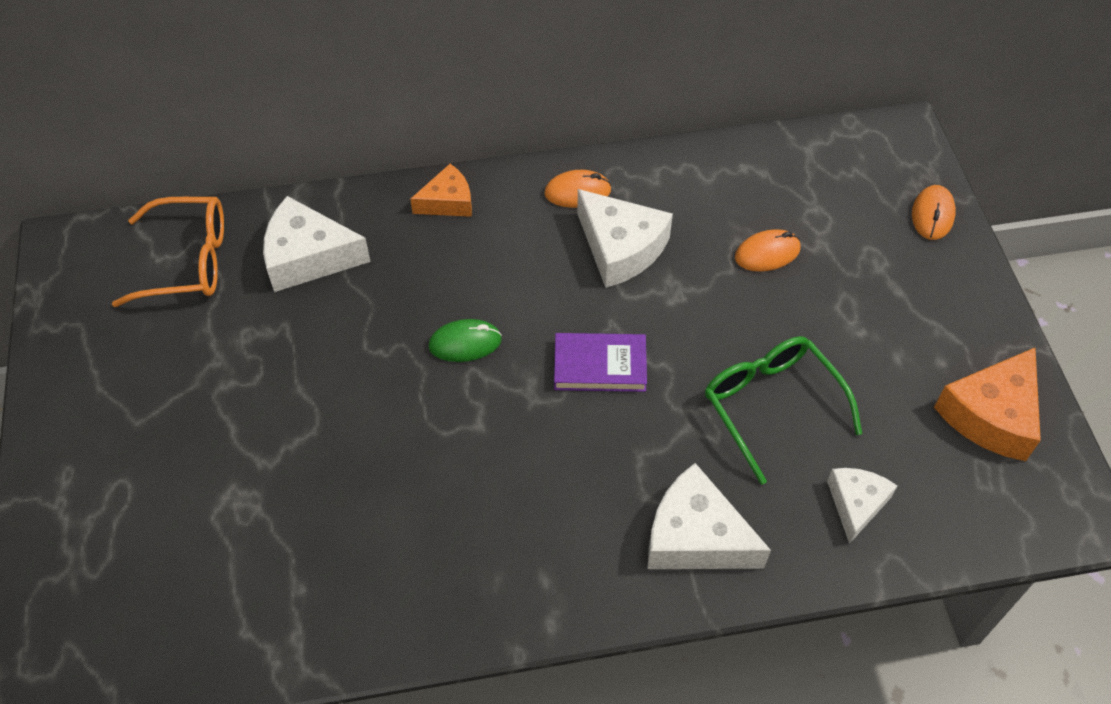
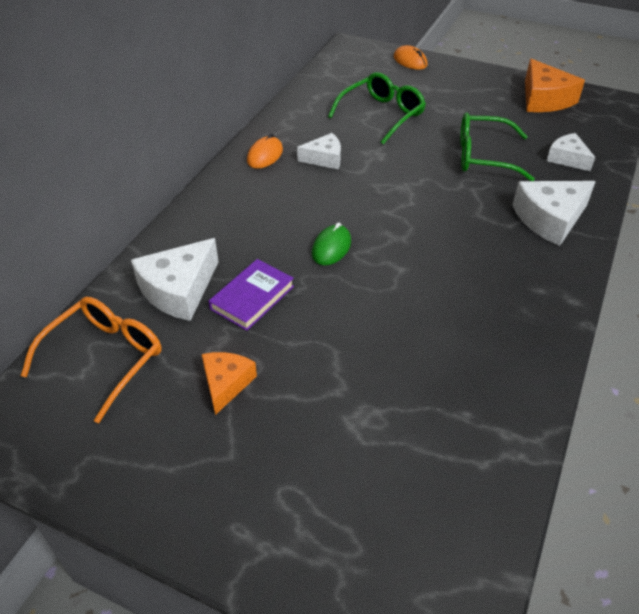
camera: 55 degrees left, 10 degrees down
orange cheese [410,164,472,217] -> orange cheese moved to [202,352,257,415]
purple book [554,333,647,392] -> purple book moved to [209,259,294,331]
white cheese [577,189,673,288] -> white cheese [297,133,341,169], size x0.62
orange mouse [735,229,801,272] -> green glasses [328,72,426,145]

